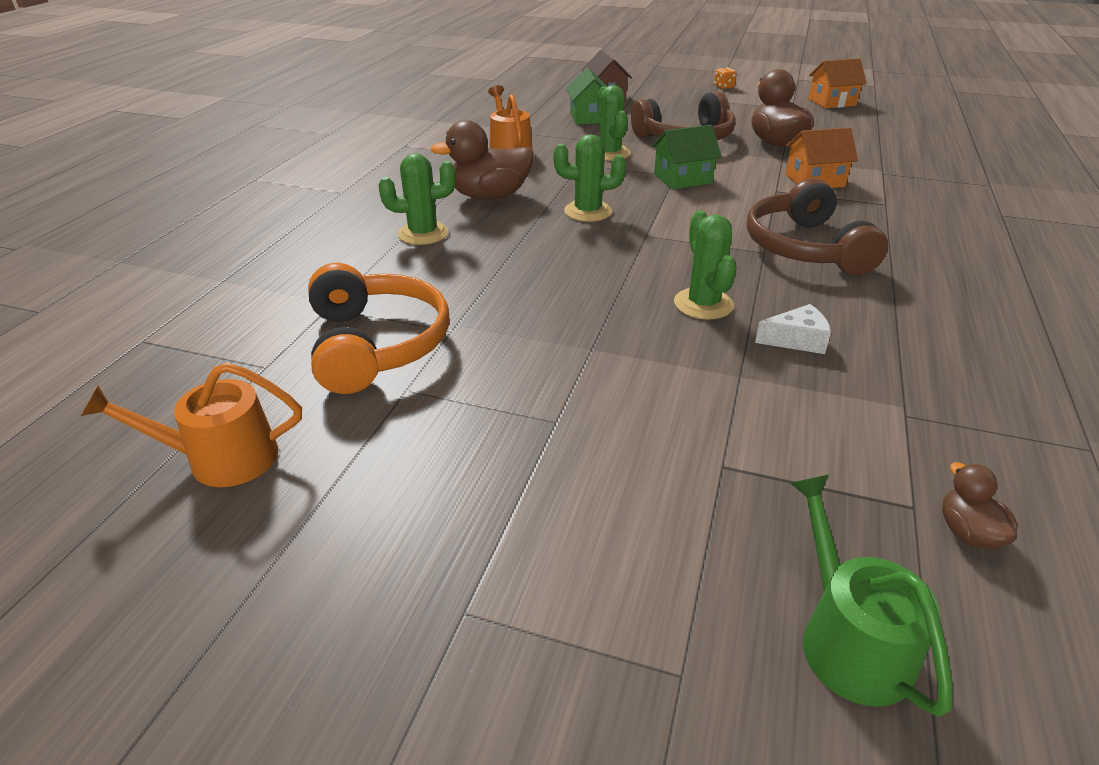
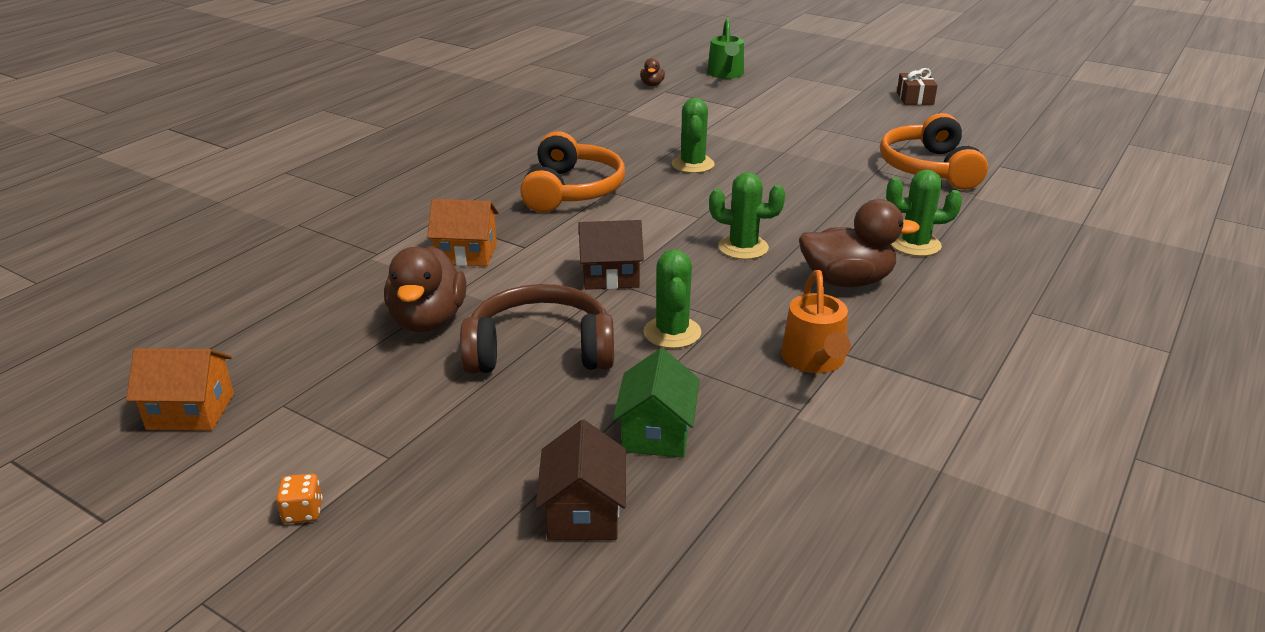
camera: 165 degrees left, 5 degrees down
orange watering can [81,363,302,487] -> none
green house [652,125,722,189] -> brown house [579,220,644,290]
brown headphones [747,178,888,275] -> orange headphones [520,131,625,212]
white cheese [755,304,831,354] -> none
none -> brown gift [897,68,938,105]

